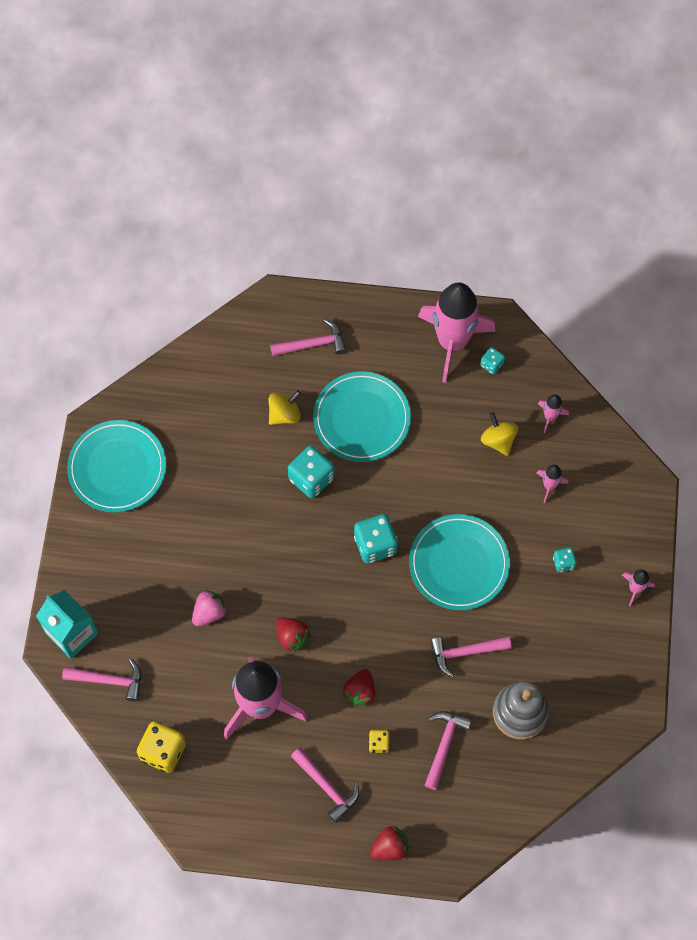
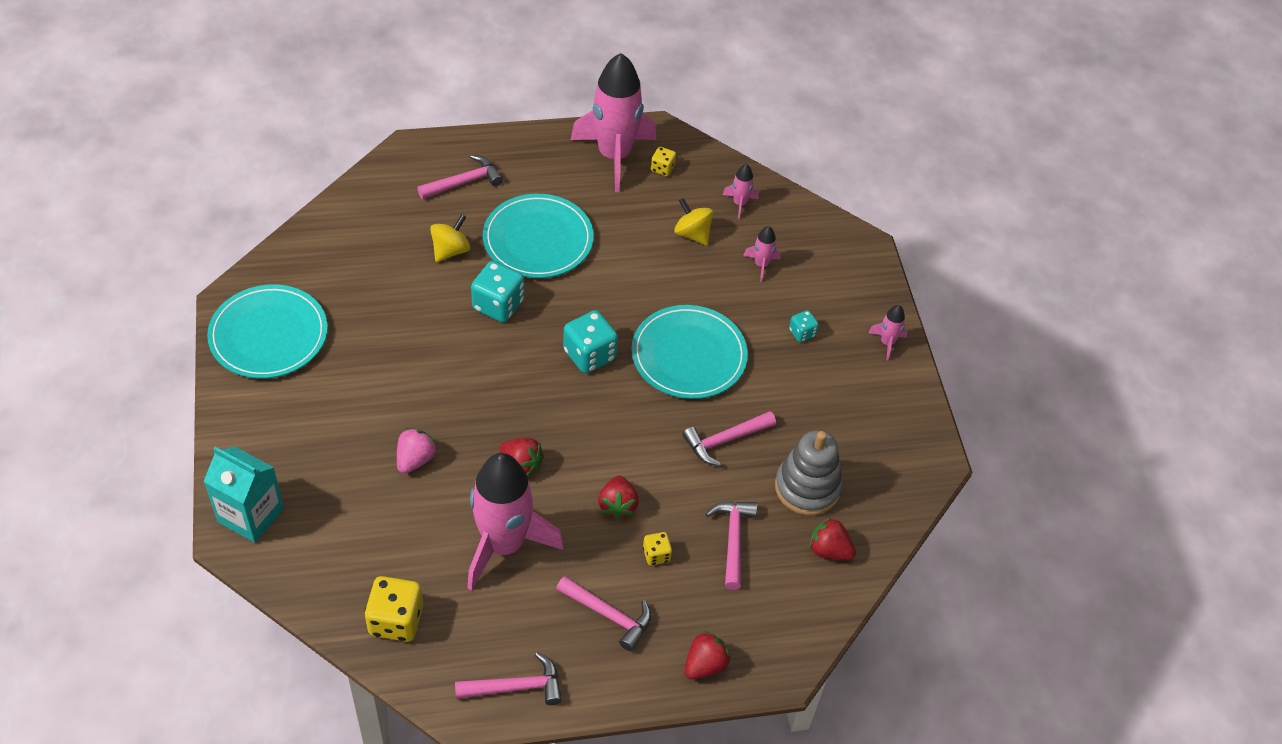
camera: 20 degrees left, 15 degrees down
pink hammer [62,658,141,701] -> pink hammer moved to [455,652,562,705]
turquoise dice [481,347,505,374] -> yellow dice [651,147,676,176]
none -> red strawberry [809,517,856,560]

